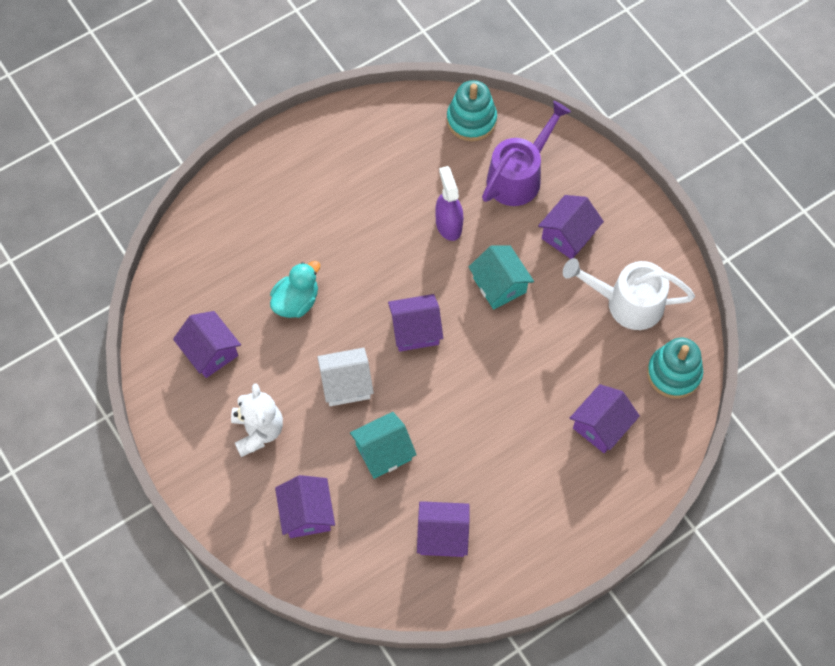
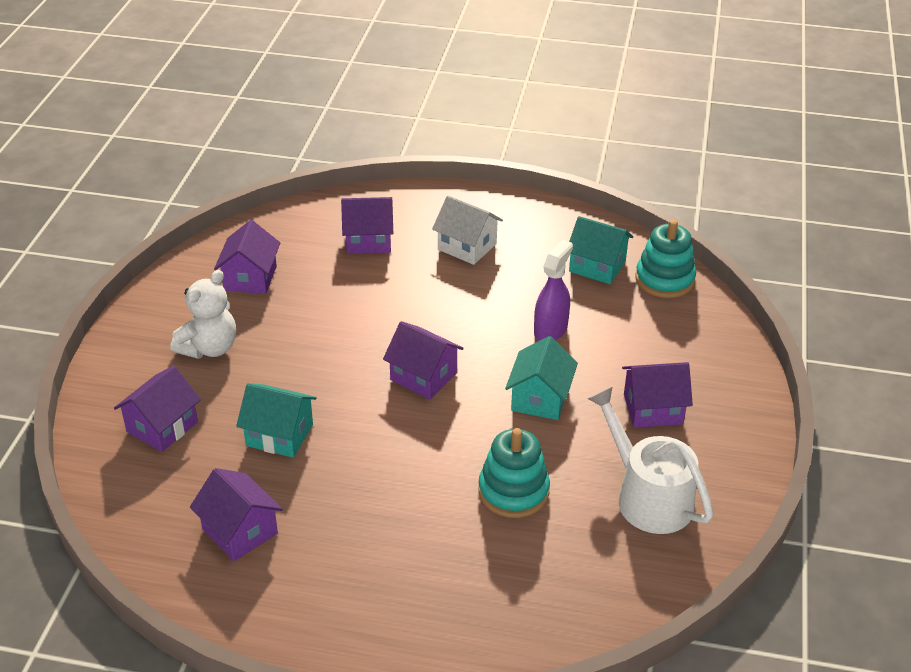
camera: 45 degrees right, 25 degrees down
turquoise duck [270,261,320,318] -> none
white house [317,348,374,406] -> white house moved to [432,196,503,265]
purple watering can [482,101,571,206] -> none
purple house [570,384,640,453] -> purple house moved to [341,197,393,254]
turquoise stacking toy [647,338,703,399] -> turquoise stacking toy moved to [478,428,550,518]
none -> turquoise house [569,216,633,284]

